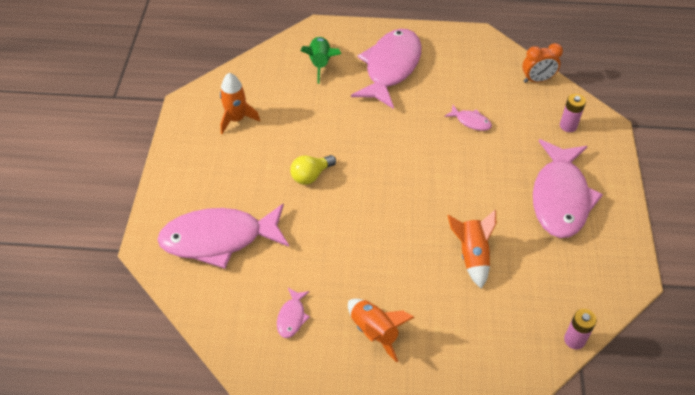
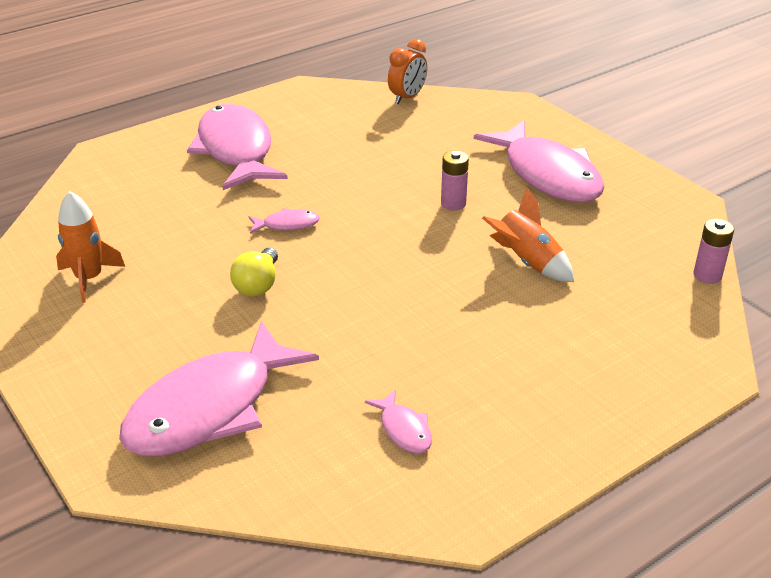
camera: 40 degrees left, 15 degrees down
green rocket [301,37,341,84] -> none
orange rocket [348,299,415,363] -> none
pink fish [444,105,492,131] -> pink fish moved to [248,208,320,234]
pink battery [560,94,586,132] -> pink battery moved to [441,151,469,210]

